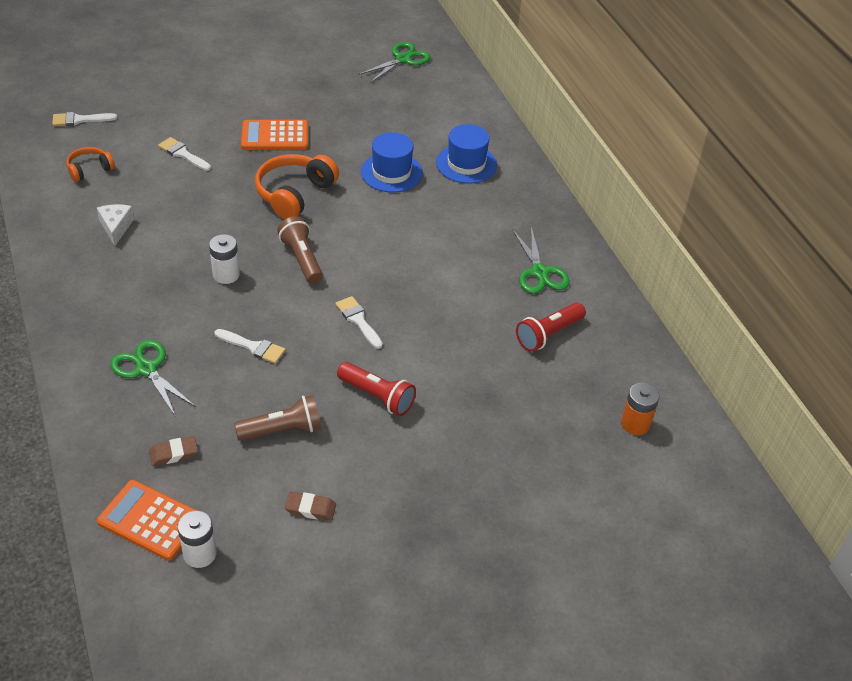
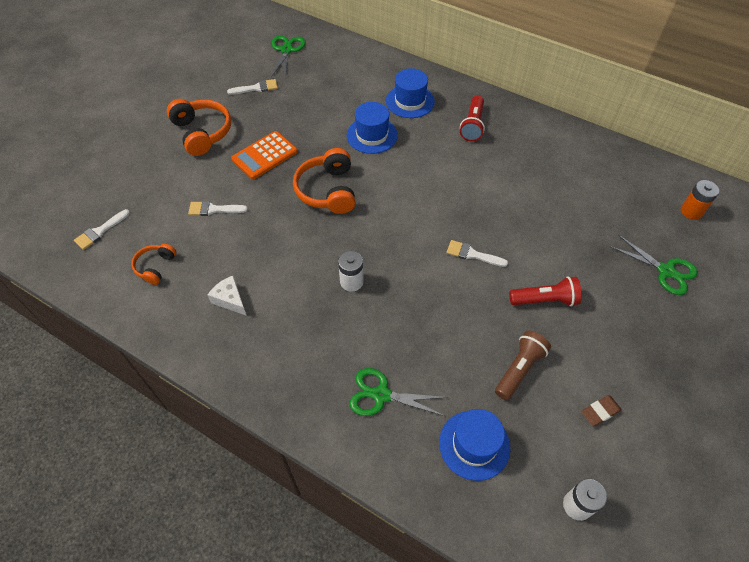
camera: 35 degrees left, 10 degrees up
orange calculator [97,480,197,561] -> none
brown eraser [149,436,198,466] -> blue hat [439,409,510,481]
white brush [214,329,285,364] -> white brush moved to [227,79,278,95]
brown flashlight [277,216,323,284] -> none
green scissors [512,227,570,294] -> green scissors moved to [610,235,698,295]
red flashlight [516,302,586,352] -> red flashlight moved to [460,95,485,141]
none -> orange headphones [167,99,231,156]

